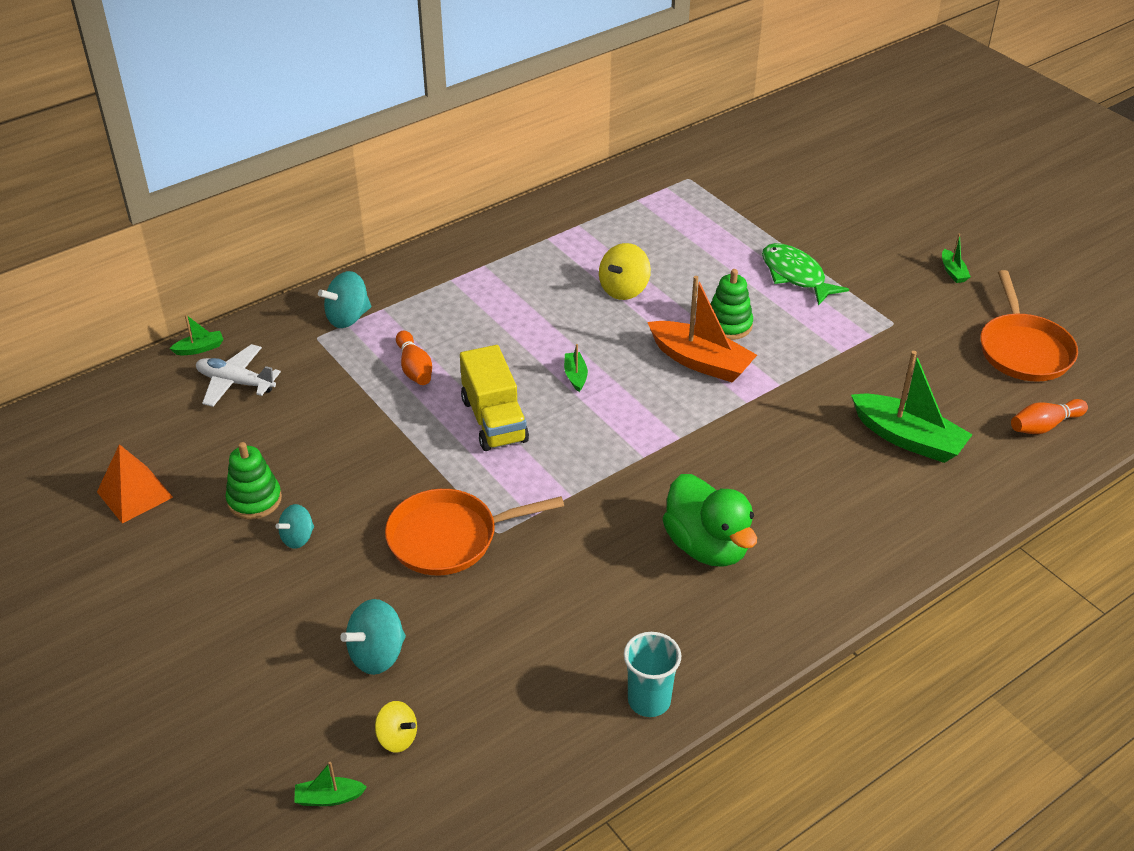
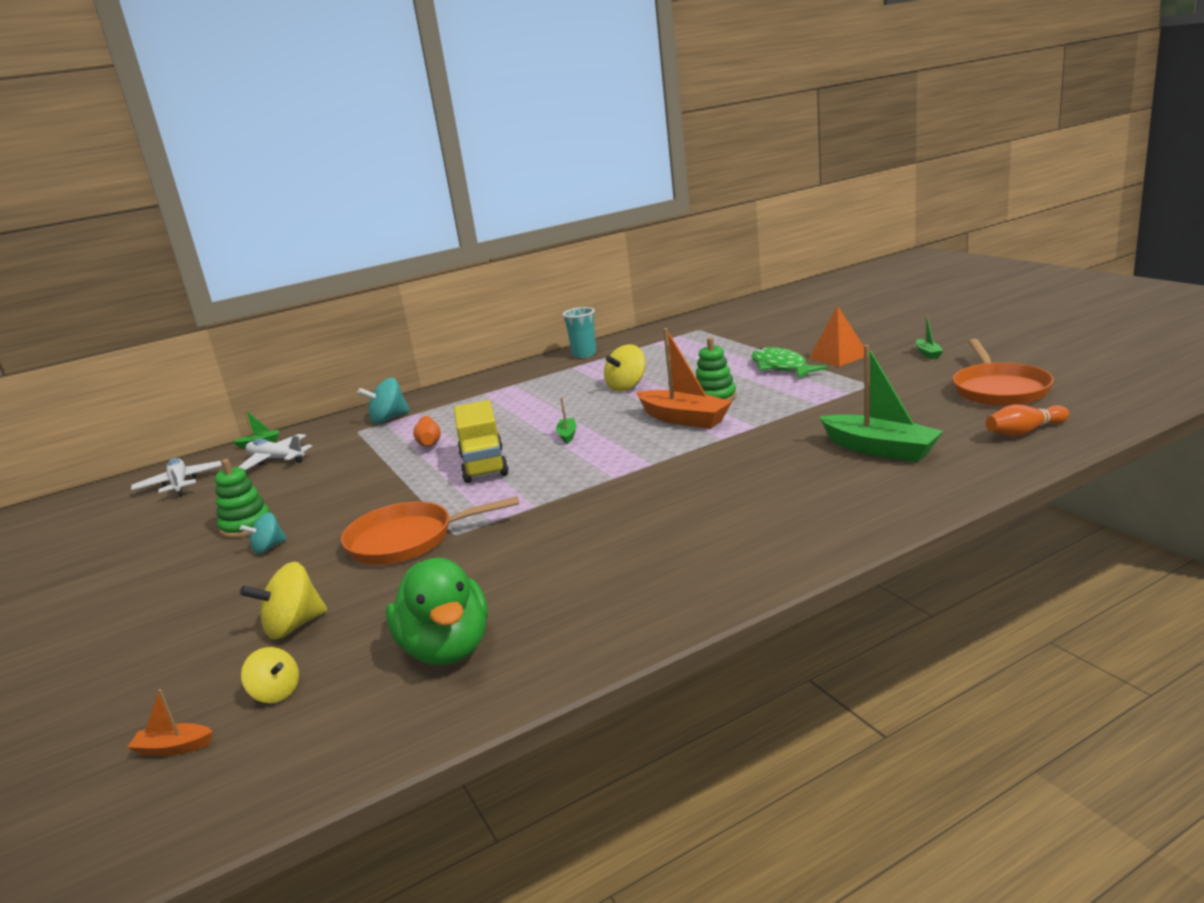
camera: 10 degrees right, 20 degrees down
orange pyramid [97,444,173,524] -> orange pyramid moved to [809,306,864,367]
green boat [294,762,367,806] -> orange boat [127,689,213,756]
turquoise spinning top [340,599,406,675] -> yellow spinning top [240,562,327,640]
turquoise cup [624,632,681,717] -> turquoise cup moved to [562,307,596,358]
green duck [663,474,757,567] -> green duck moved to [386,558,488,665]
none -> white plane [131,458,222,496]

